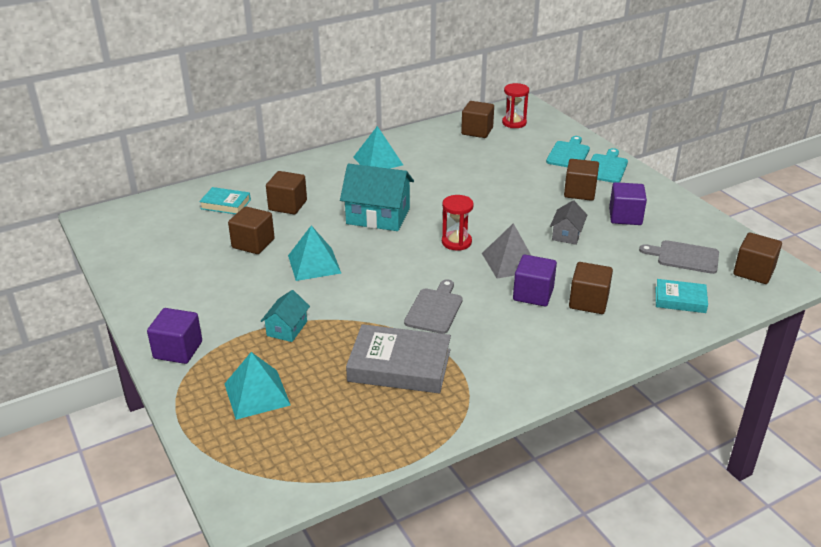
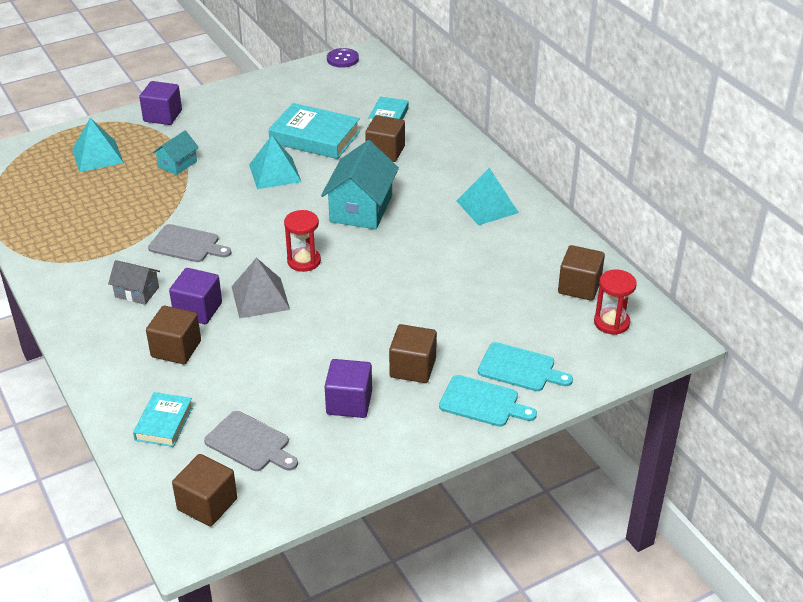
camera: 90 degrees right, 5 degrees up
brown cube [228,206,275,254] -> turquoise book [268,103,360,159]
turquoise house [261,290,310,342] -> turquoise house turned 75 degrees counterclockwise [153,130,199,175]
grey book [346,324,451,393] -> none
grey house [550,200,587,245] -> grey house moved to [108,260,160,305]
grey cutting board [639,240,719,274] -> grey cutting board turned 105 degrees clockwise [204,411,298,471]
none -> purple button [327,48,359,68]

